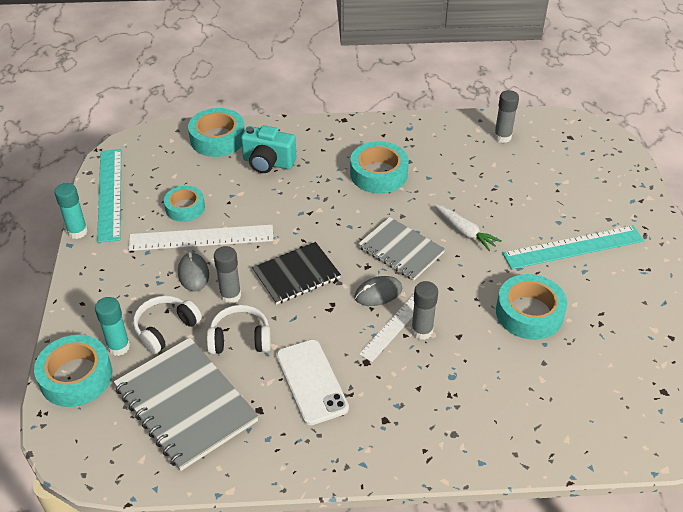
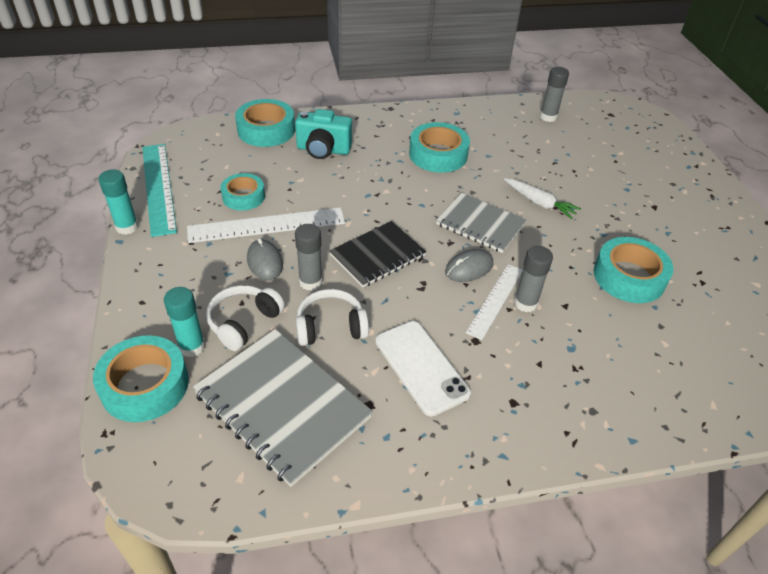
camera: 10 degrees left, 0 degrees up
turquoise ruler [502,226,644,269] -> none

